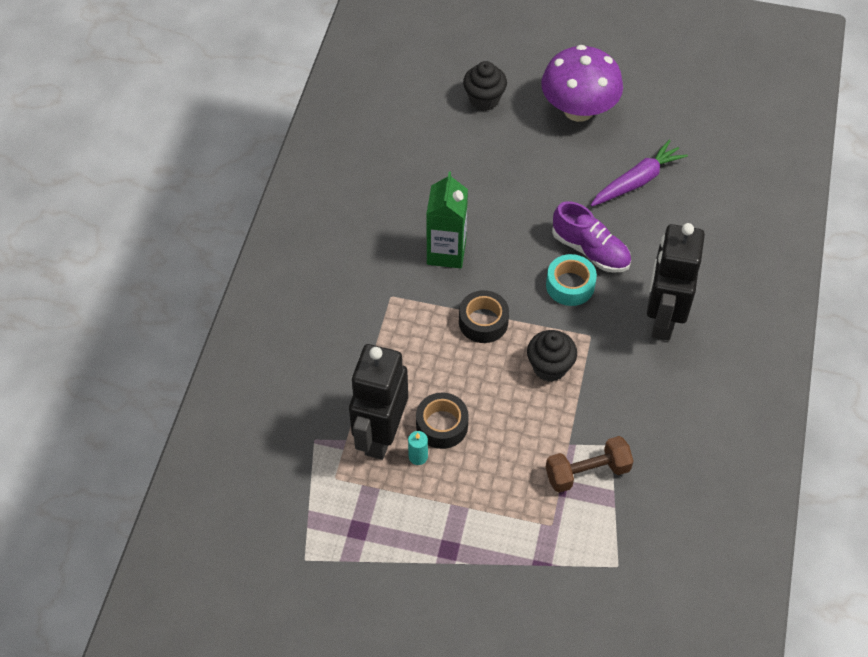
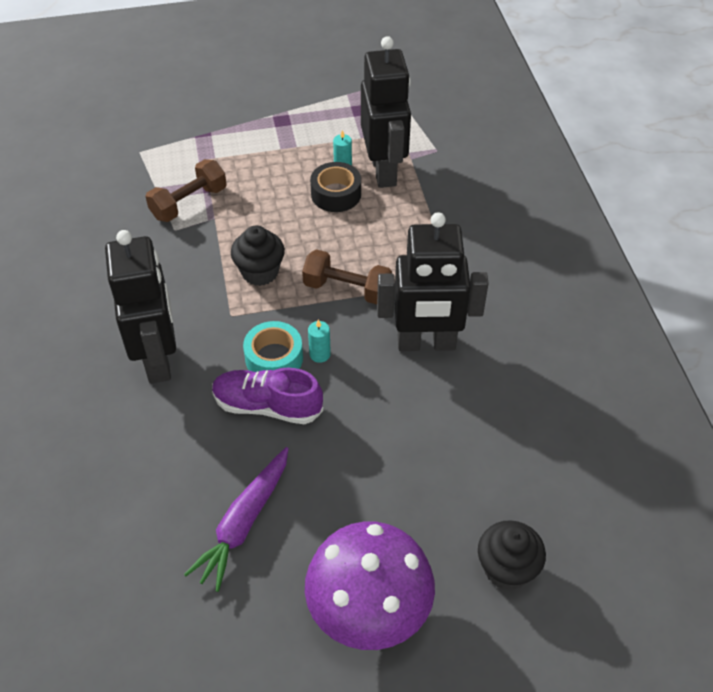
camera: 155 degrees right, 5 degrees down
green carton [426,172,468,268] -> black robot [377,212,489,351]
black tape [459,290,509,343] -> brown dumbbell [302,249,392,304]
none -> turquoise candle [308,319,331,363]

